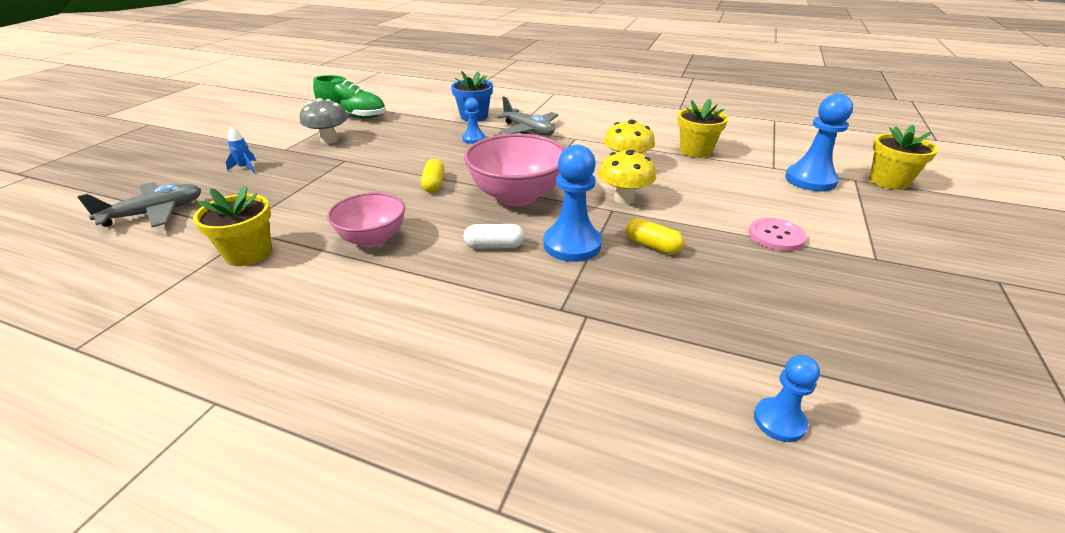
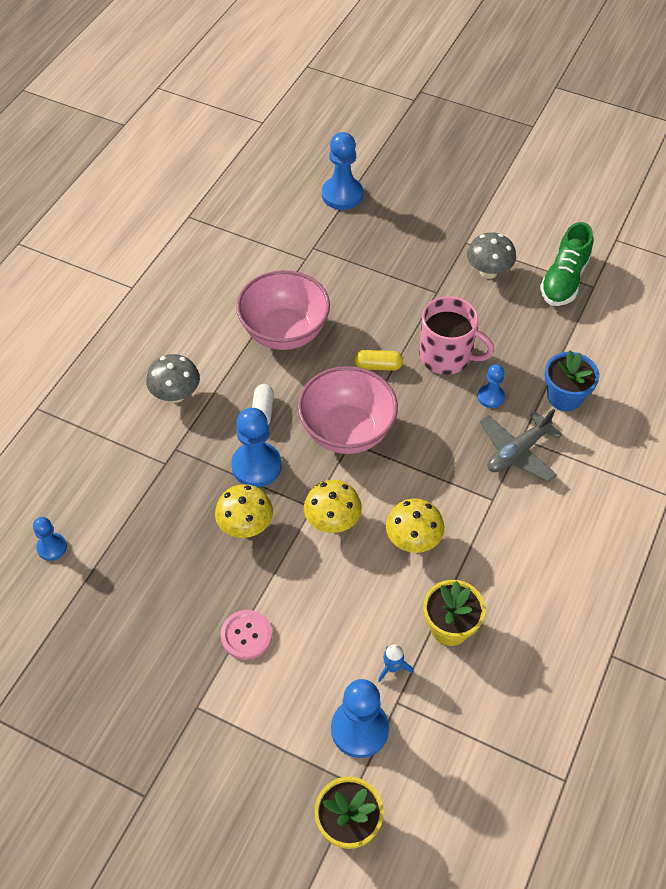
camera: 95 degrees right, 20 degrees up
grey plane [77,182,201,227] -> blue pawn [322,132,363,210]
yellow flower pot [193,185,272,266] -> none
blue rocket [226,127,256,173] -> blue rocket moved to [378,644,413,682]
pink bowl [327,192,405,248] -> pink bowl [236,270,330,350], size x1.55
yellow capsule [625,218,684,254] -> yellow mushroom [215,484,273,538]
none -> grey mushroom [146,354,200,403]
none -> pink mug [419,296,494,375]

